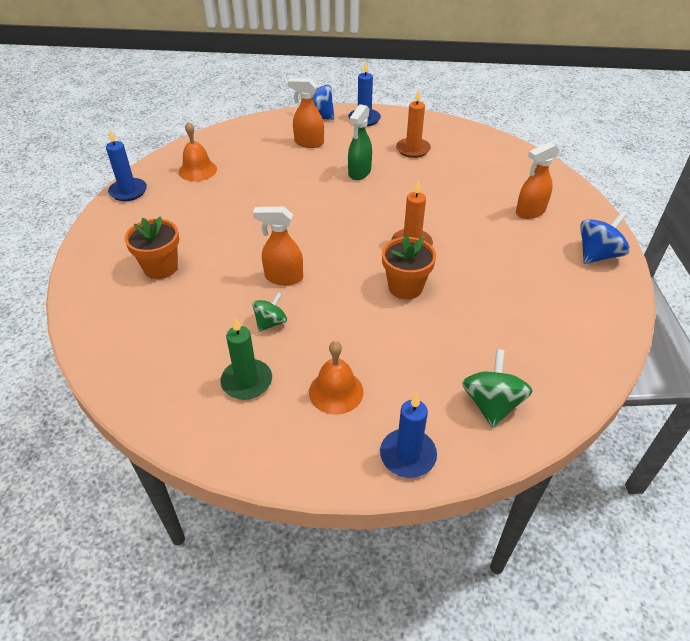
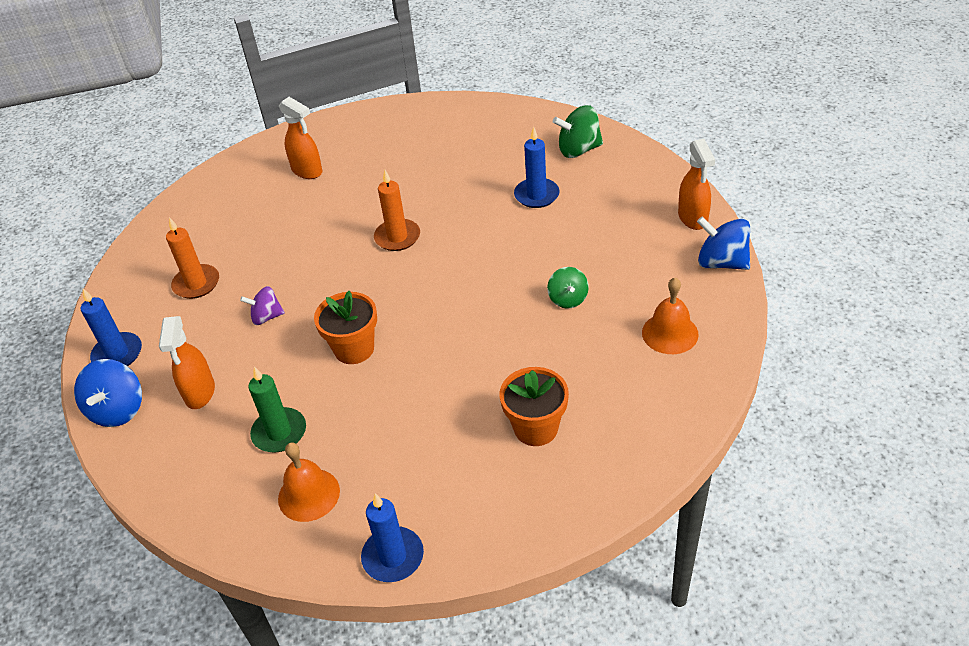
camera: 105 degrees left, 0 degrees up
green candle [220,317,272,400] -> green candle moved to [248,366,306,452]
green spinning top [252,292,287,332] -> green spinning top turned 120 degrees counterclockwise [547,267,589,308]
orange spray bottle [253,207,303,285] -> orange spray bottle moved to [678,139,715,230]
orange bell [309,341,363,415] -> orange bell moved to [642,277,699,354]
green spray bottle [348,104,372,180] -> purple spinning top [240,286,285,325]
blue candle [380,393,437,478] -> blue candle moved to [514,127,560,208]
orange flower pot [382,236,436,299] -> orange flower pot moved to [314,291,377,364]
blue spinning top [580,212,630,264] -> blue spinning top moved to [697,216,750,270]

